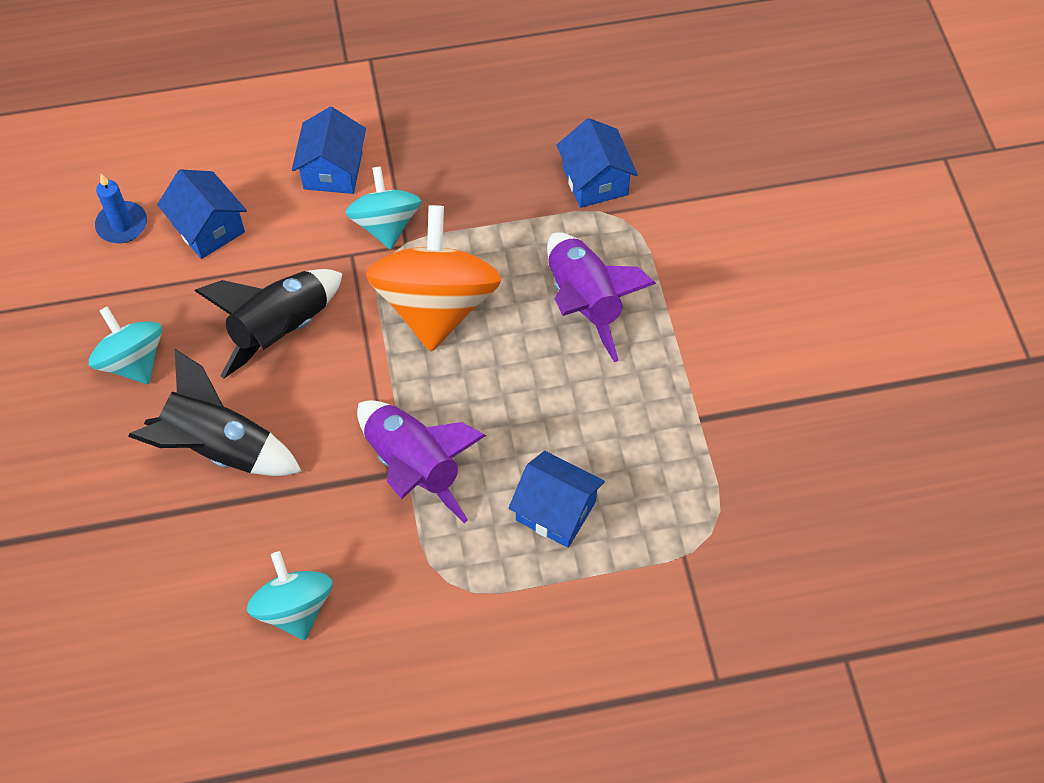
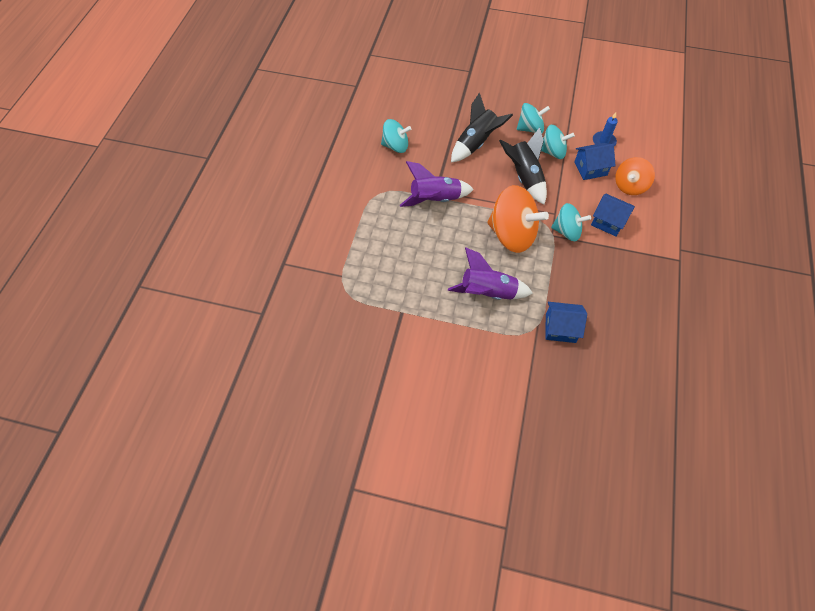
camera: 115 degrees right, 0 degrees up
blue house [508,451,605,548] -> none
none -> turquoise spinning top [541,125,575,159]
none -> orange spinning top [615,157,655,195]

